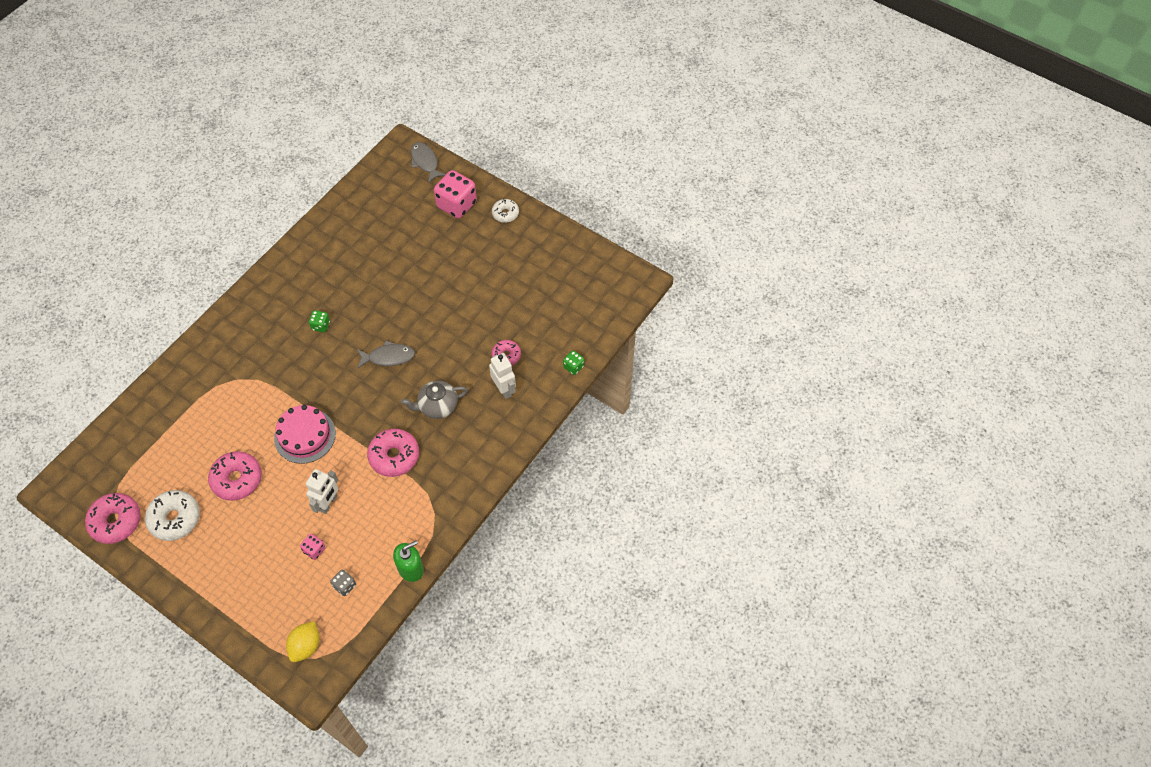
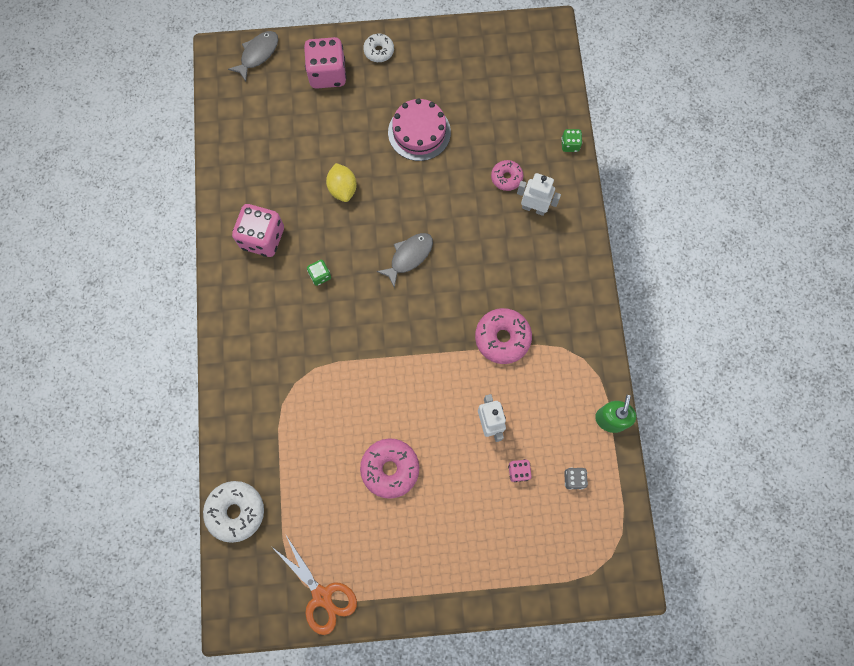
camera: 40 degrees left, 15 degrees up
pink donut [85,493,141,544] -> orange scissors [271,535,357,635]
white donut [145,490,200,541] -> white donut moved to [203,481,264,543]
pink cake [274,405,336,464] -> pink cake moved to [388,98,451,161]
yellow lemon [286,621,320,662] -> yellow lemon moved to [326,163,357,202]
grey teapot [401,381,468,419] -> none
grey fish [411,142,446,183] -> grey fish turned 105 degrees clockwise [228,31,278,81]
none -> pink dice [232,204,284,257]

